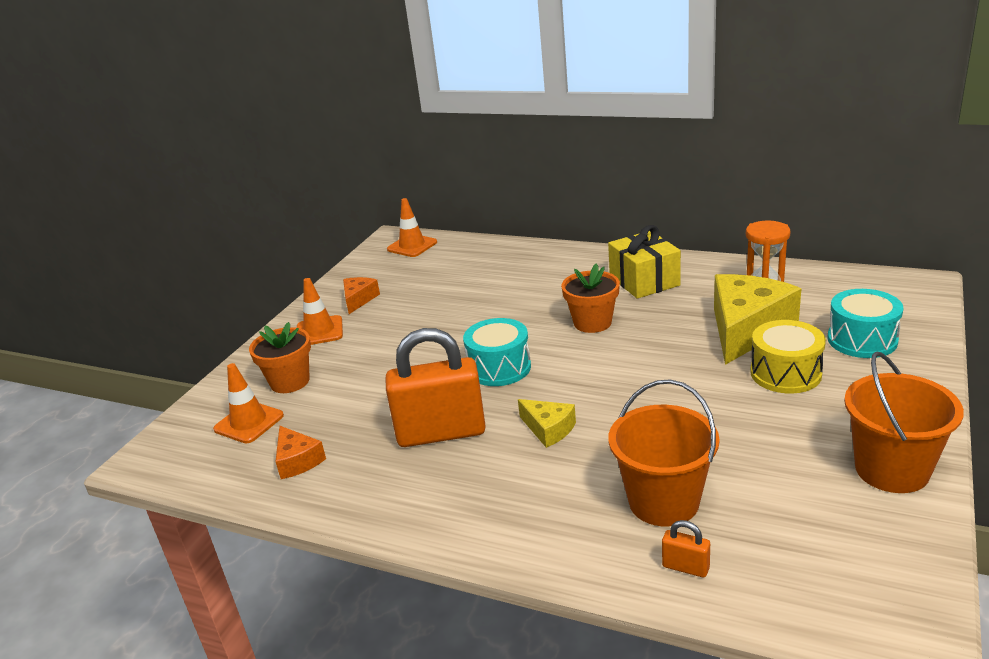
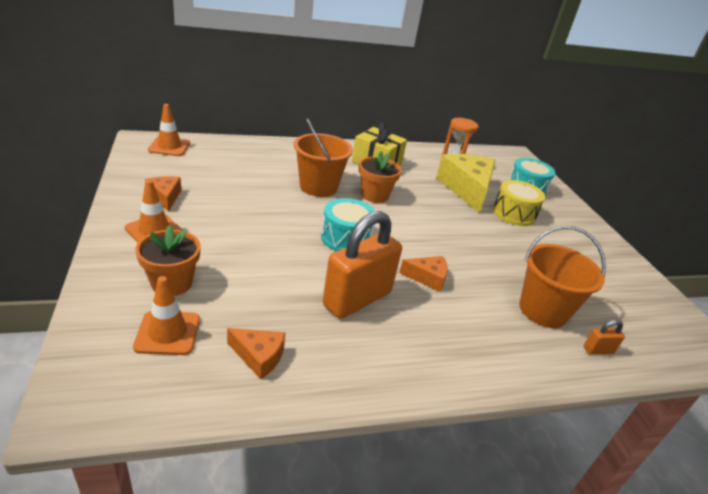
camera: 45 degrees left, 5 degrees up
yellow cheese [518,399,576,448] -> orange cheese [399,256,448,292]
orange bucket [844,352,964,493] -> orange bucket moved to [294,118,353,197]

